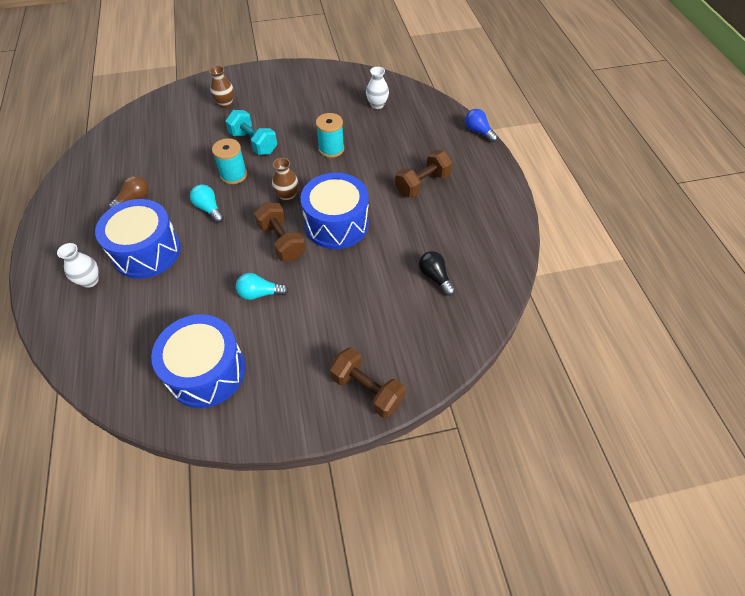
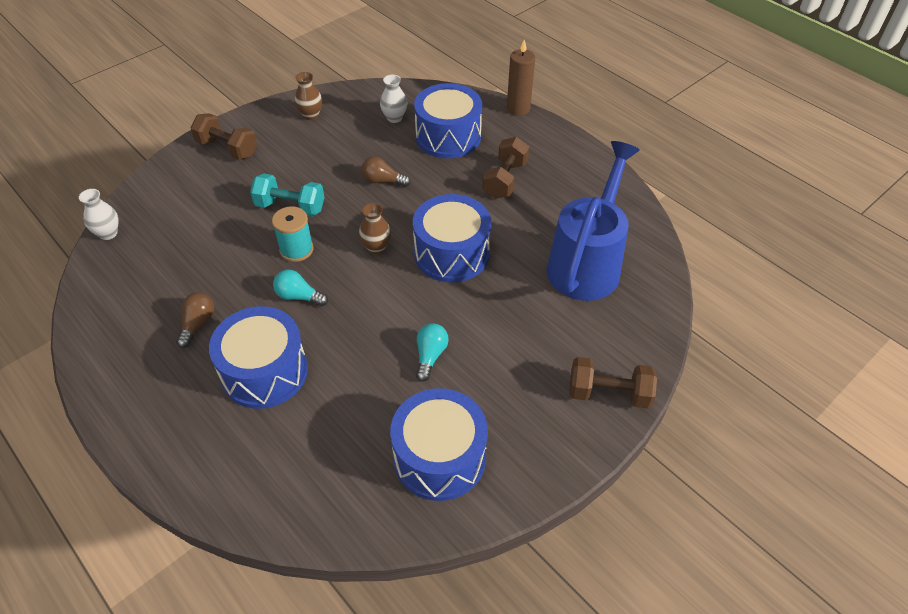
camera: 30 degrees left, 5 degrees down
white vase [57,243,99,288] -> white vase moved to [79,189,119,240]
brown vase [209,66,234,108] -> brown vase moved to [295,72,322,120]
turquoise light bulb [236,273,289,300] -> turquoise light bulb turned 135 degrees clockwise [416,323,449,382]
brown dumbbell [254,203,306,261] -> brown dumbbell moved to [190,113,257,159]
turquoise spool [316,113,344,158] -> brown light bulb [361,156,410,187]
black light bulb [419,251,455,296] -> blue watering can [547,141,640,301]
blue light bulb [465,109,498,143] -> brown candle [507,40,535,116]
none -> blue drum [414,83,482,159]

